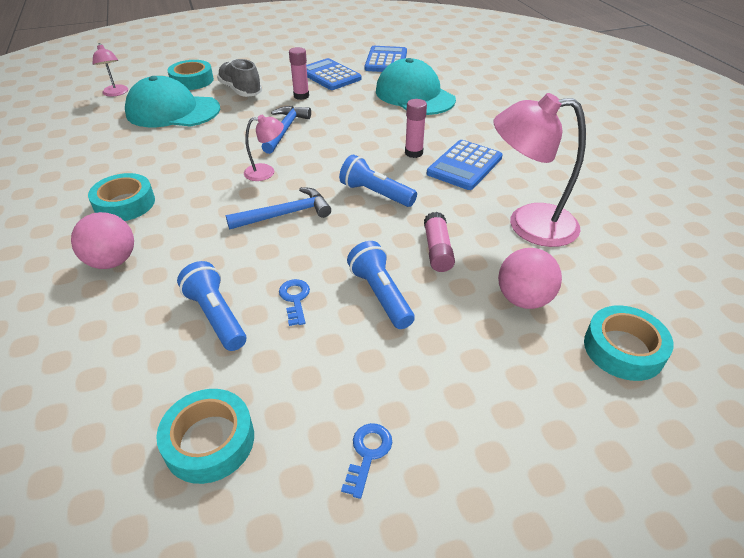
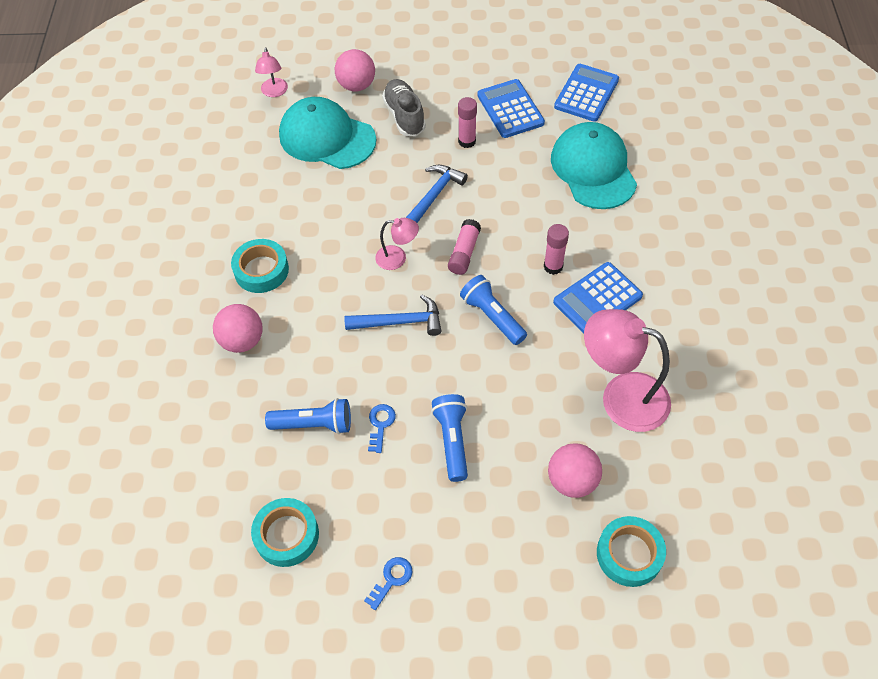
camera: 20 degrees right, 15 degrees up
turquoise tape [167,60,214,90] -> pink ball [335,49,375,91]
blue flashlight [177,261,246,351] -> blue flashlight turned 105 degrees clockwise [265,398,351,434]
pink glue stick [424,212,455,272] -> pink glue stick moved to [448,219,481,275]

